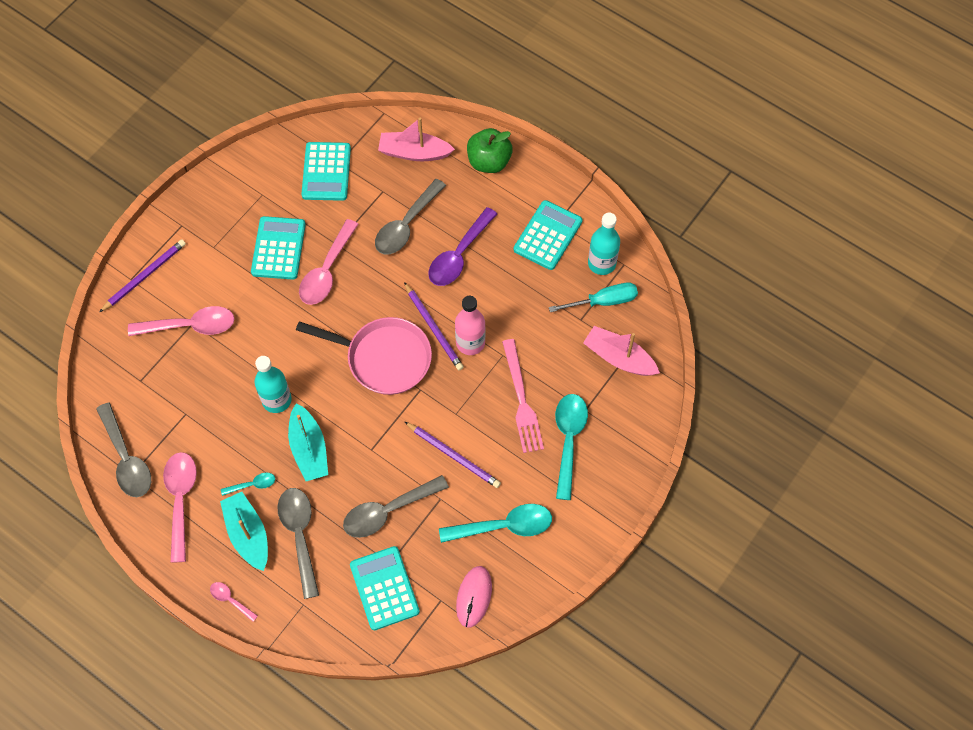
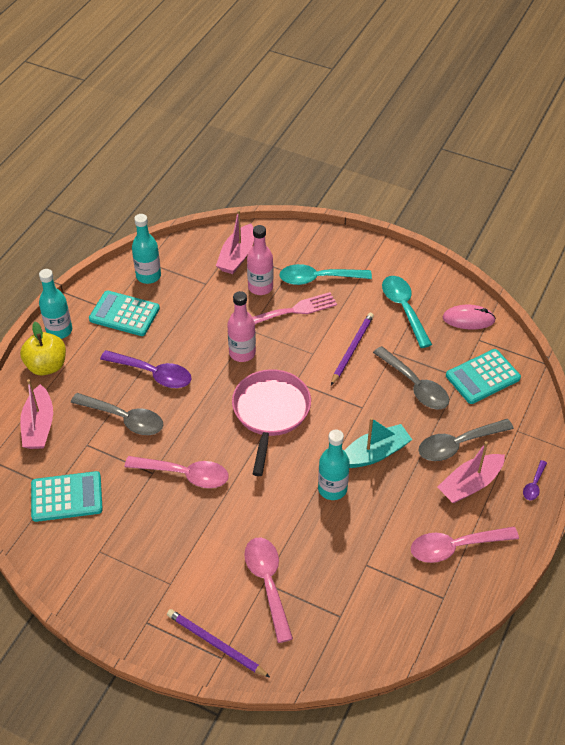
camera: 100 degrees left, 15 degrees down
grey spoon [96,402,151,497] -> none
pink spoon [210,582,258,622] -> purple spoon [523,460,547,500]
turquoise boat [220,492,268,571] -> pink boat [437,441,505,504]
turquoise spoon [221,473,275,496] -> none
turquoise calculator [251,216,306,280] -> none
purple pencil [404,282,464,370] -> none
green apple [467,128,513,173] -> yellow apple [20,322,66,375]
turquoise screwdriver [549,282,638,312] -> none
none -> turquoise bottle [39,269,72,339]
none -> pink bottle [247,225,273,295]

